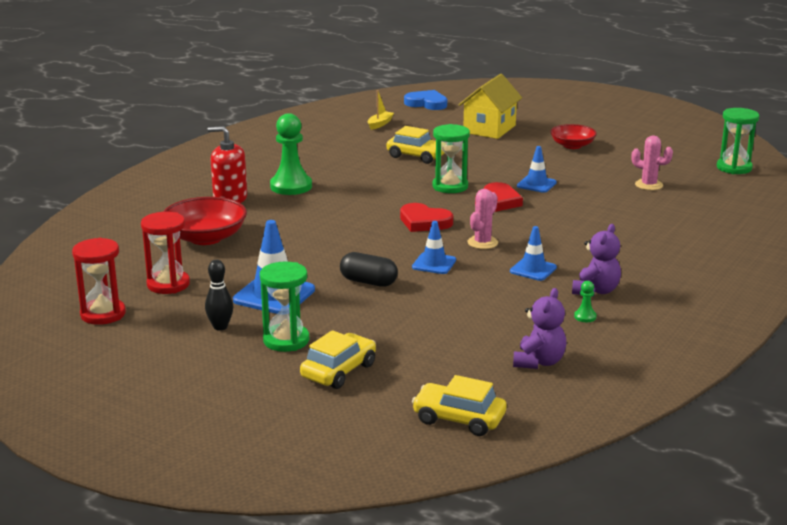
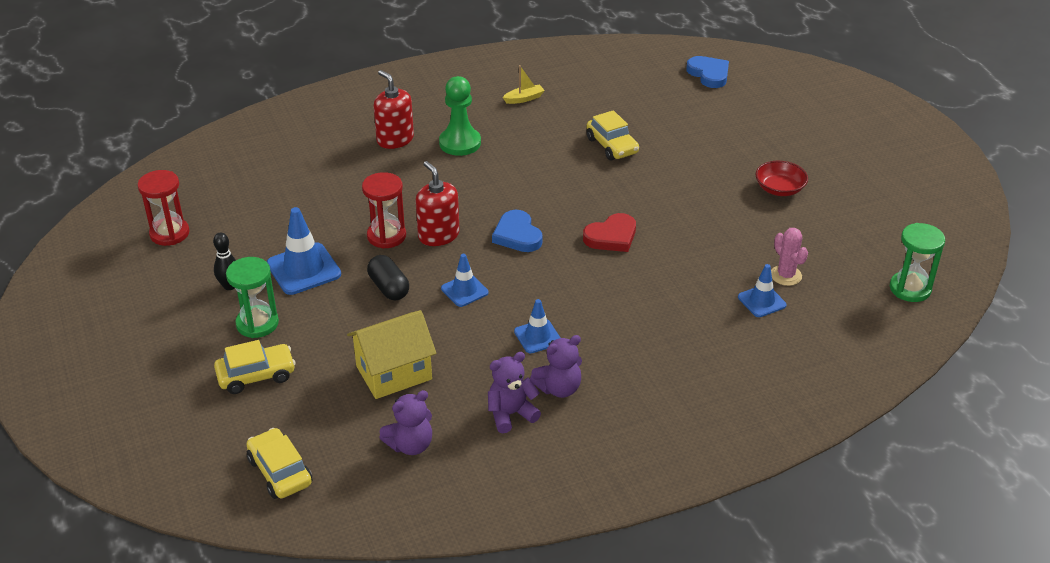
camera: 35 degrees right, 15 degrees up
red hourglass [141,212,190,294] -> red hourglass moved to [362,172,406,249]
red bowl [163,197,247,245] -> none
yellow boat [368,90,394,130] -> yellow boat moved to [503,65,545,104]
red heart [400,203,453,232] -> blue heart [492,210,543,252]
green hourglass [432,124,470,193] -> none
yellow house [459,74,522,139] -> yellow house moved to [347,310,436,399]
pink cactus [467,189,498,249] -> none
blue traffic cone [517,146,557,193] -> blue traffic cone moved to [738,264,787,317]
green pawn [574,281,597,322] -> purple teddy bear [488,352,541,434]
none -> red soap dispenser [416,161,460,246]

